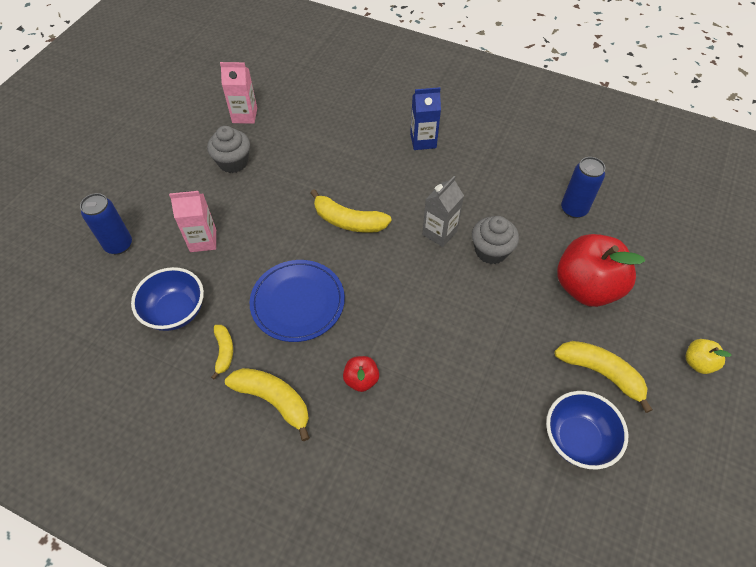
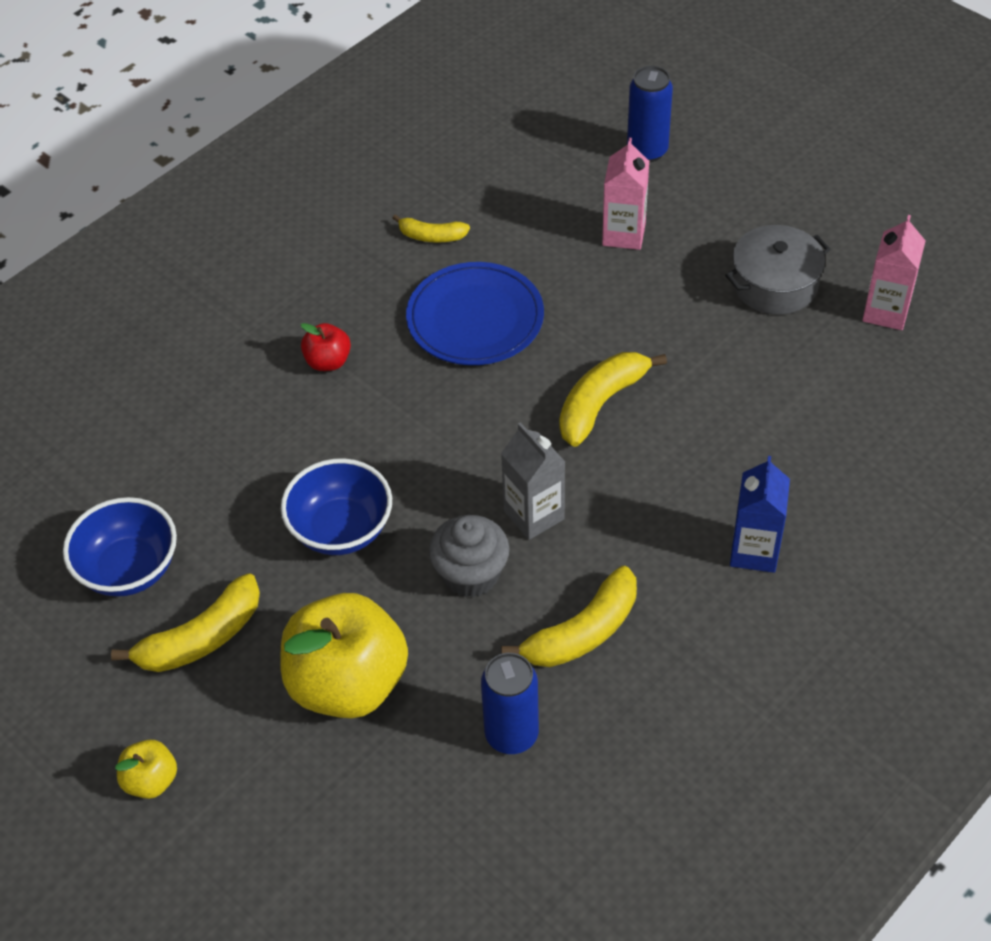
camera: 110 degrees right, 5 degrees down
blue bowl [131,267,204,331] -> blue bowl moved to [281,458,392,555]
grey cupcake [207,126,250,173] -> grey pot [725,225,831,315]
yellow banana [225,368,310,441] -> yellow banana moved to [501,566,637,667]
red apple [557,234,645,307] -> yellow apple [280,593,408,718]

